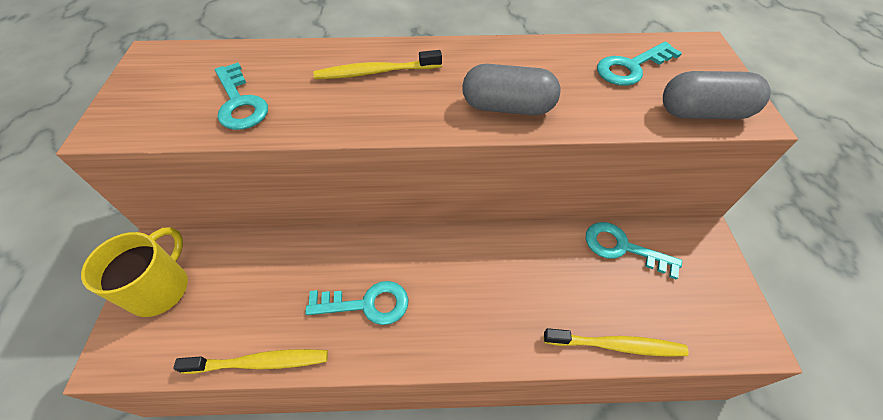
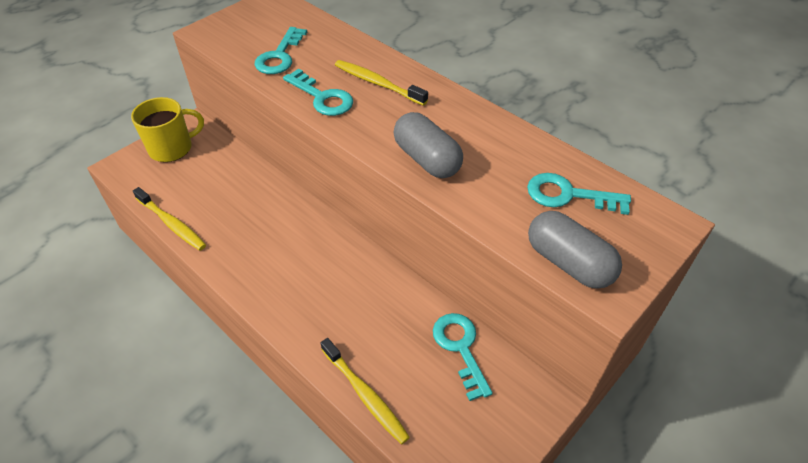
camera: 45 degrees right, 5 degrees down
turquoise key [305,281,409,325] -> turquoise key moved to [283,69,353,116]

